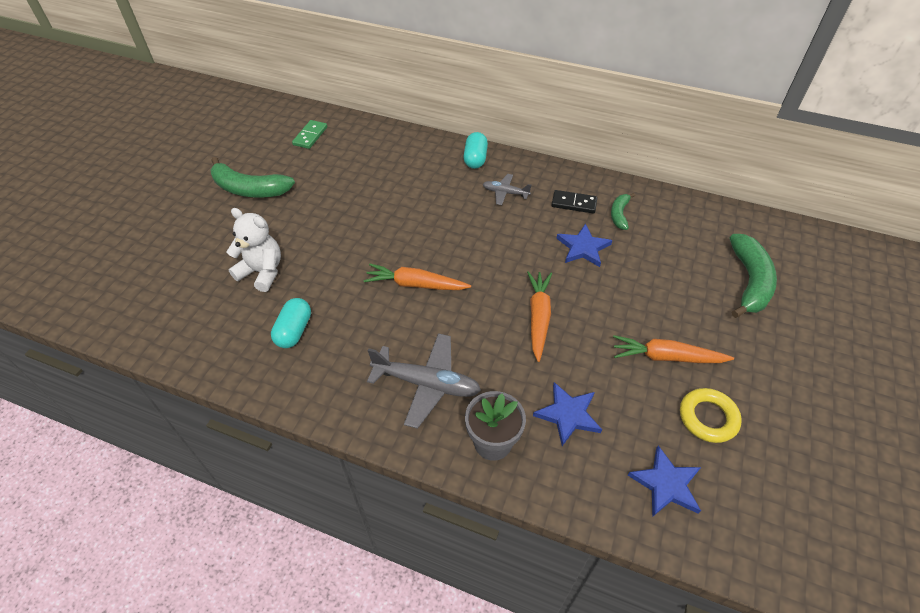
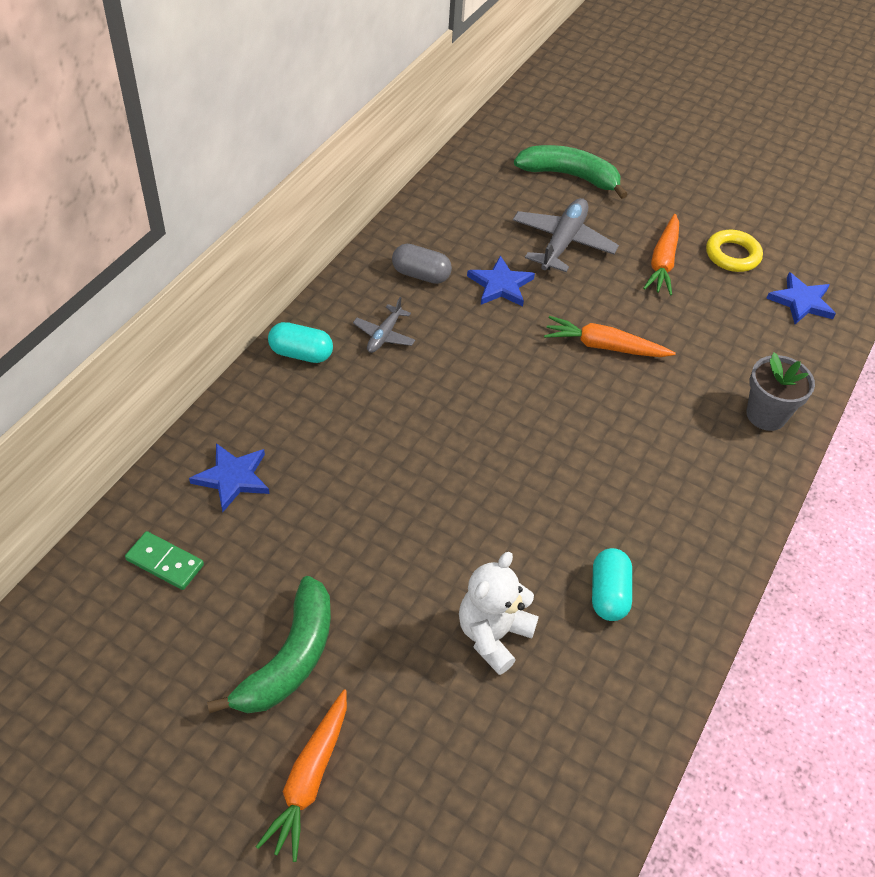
camera: 85 degrees left, 0 degrees up
turquoise capsule [271,298,311,348] -> turquoise capsule turned 75 degrees clockwise [592,548,632,621]
orange carrot [363,264,471,290] -> orange carrot moved to [256,689,347,862]
grey plane [367,333,481,429] -> grey plane moved to [513,198,619,272]
blue star [533,382,602,446] -> blue star moved to [189,443,269,512]
black domino [552,190,597,214] -> grey capsule [392,244,452,284]
green banana [611,193,635,230] -> none

